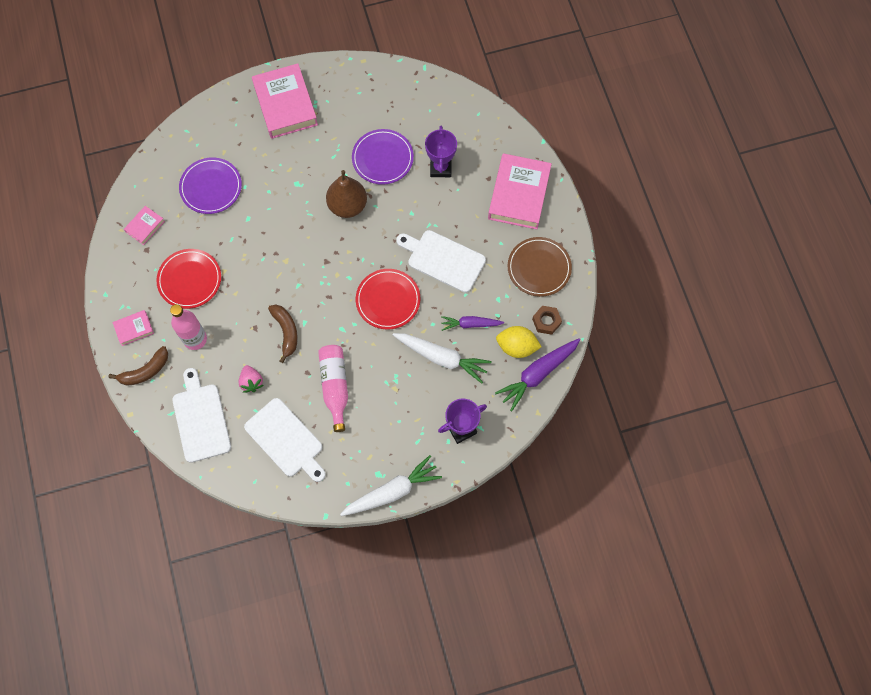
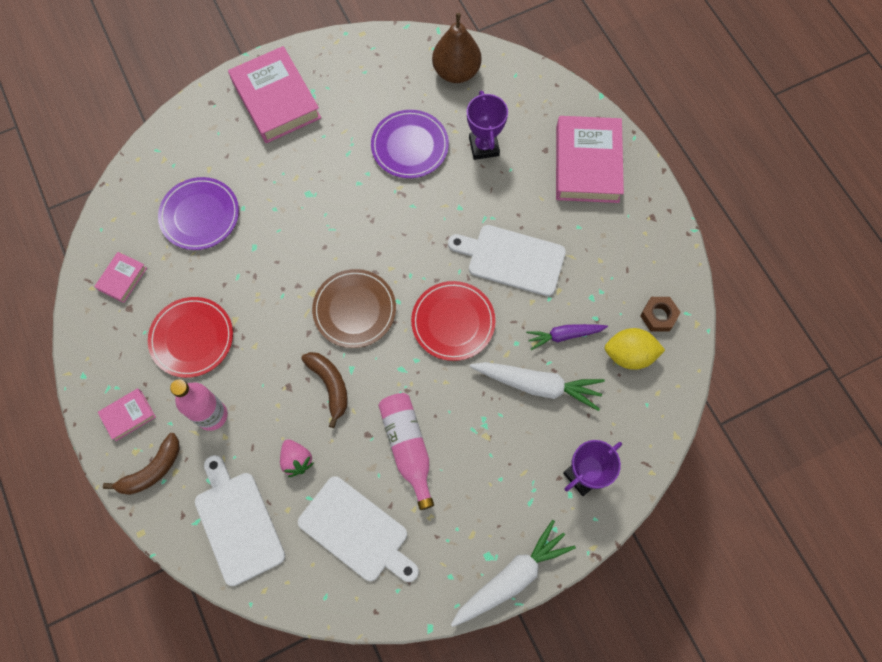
camera: 10 degrees left, 0 degrees up
brown pear [326,170,367,218] -> brown pear moved to [432,13,481,83]
purple carrot [495,338,580,411] -> none
brown plate [508,237,572,297] -> brown plate moved to [312,269,396,348]

